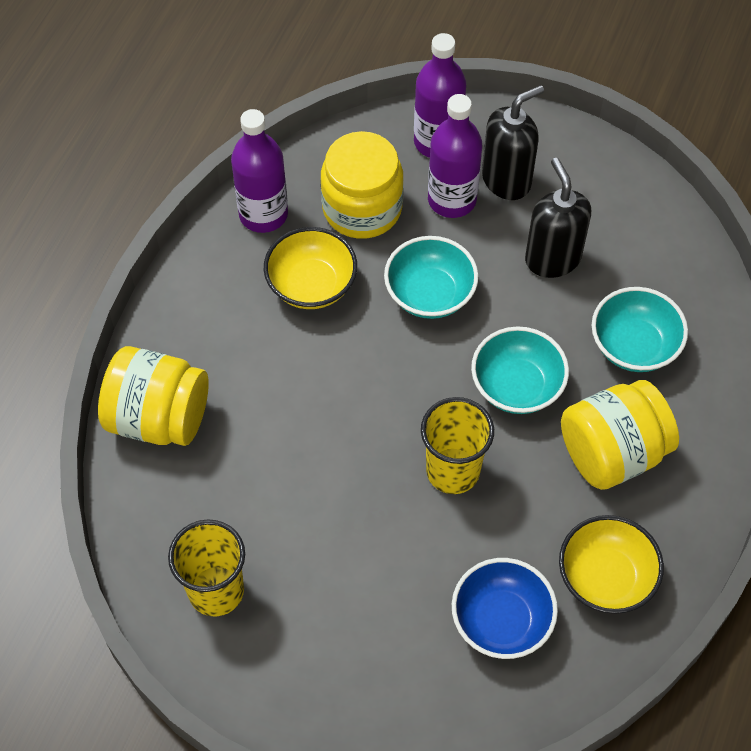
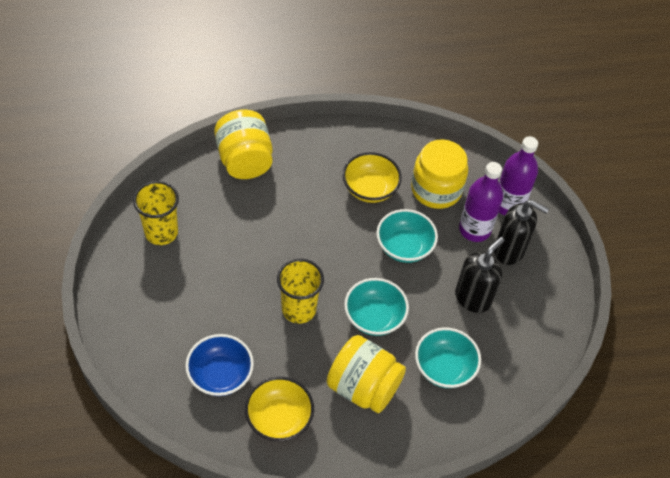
camera: 55 degrees right, 5 degrees down
purple bottle [231,109,288,233] -> none

